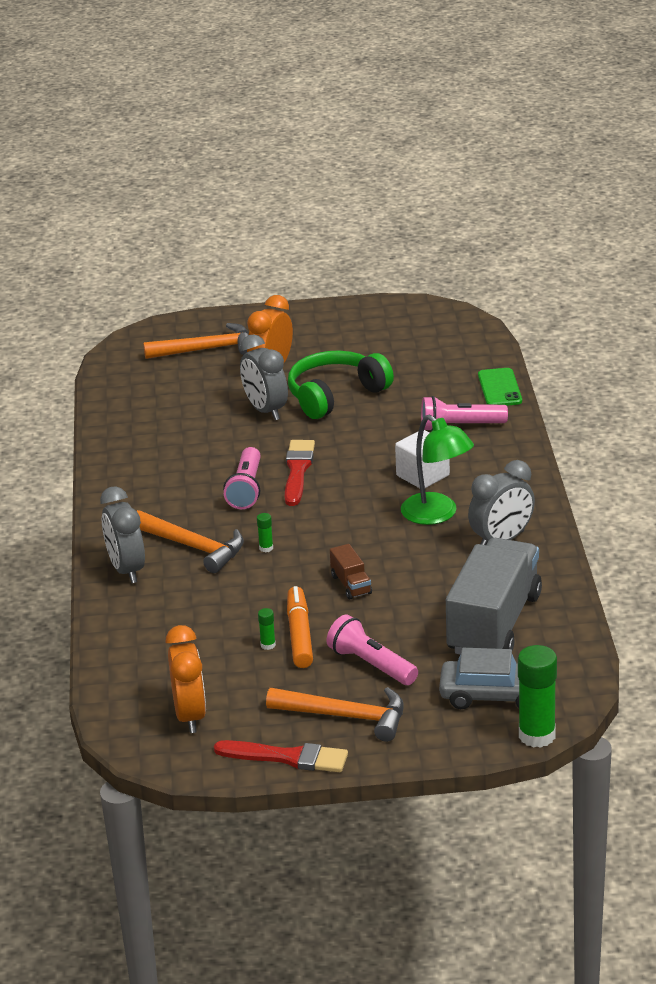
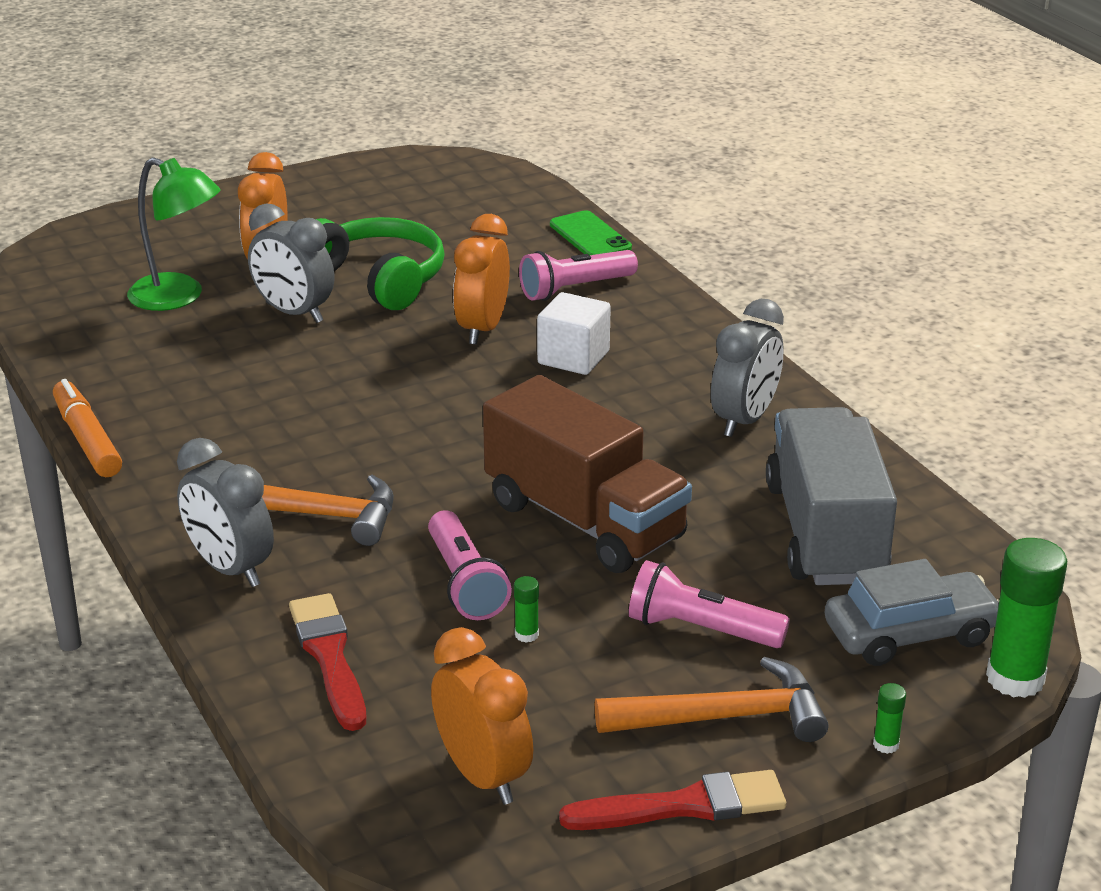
camera: 25 degrees left, 0 degrees up
orange hammer [143,323,249,359] -> none
pink flashlight [223,447,261,509] -> pink flashlight moved to [428,510,512,620]
green glue stick [257,513,273,552] -> green glue stick moved to [873,683,906,754]
red brush [285,440,315,506] -> red brush moved to [289,593,366,731]
orange marker [287,586,313,668] -> orange marker moved to [53,379,122,477]
green headphones [288,351,394,419] -> green headphones turned 105 degrees clockwise [316,217,445,310]
brown truck [330,544,372,599] -> brown truck [483,375,692,573], size x2.44
green lamp [401,415,474,525] -> green lamp moved to [127,157,220,311]
none -> orange clock [453,214,510,345]

